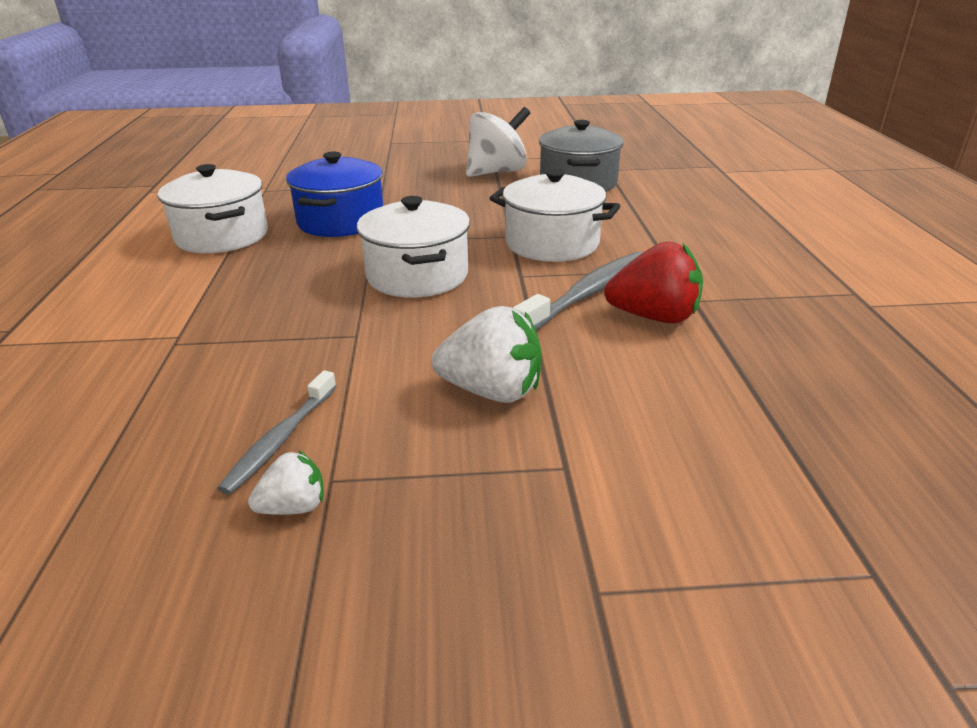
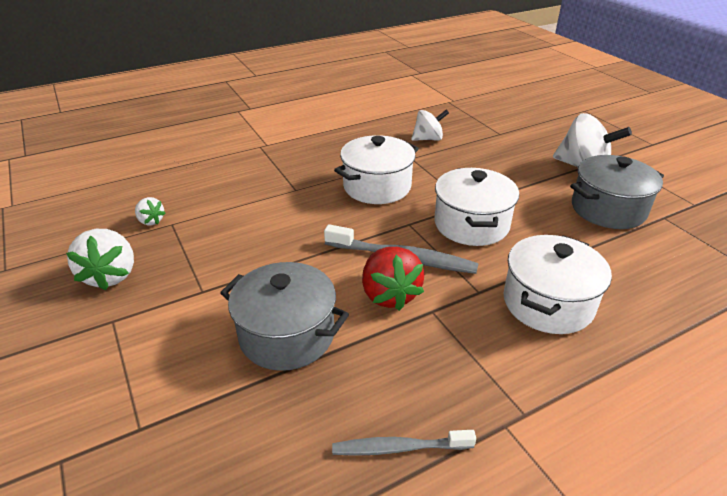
camera: 65 degrees right, 5 degrees up
white pot [158,164,268,253] -> white pot moved to [503,235,612,334]
grey toothbrush [217,370,337,495] -> grey toothbrush moved to [332,430,476,456]
blue pot [286,152,383,237] -> white spinning top [411,109,449,141]
white strawberry [431,306,541,403] -> white strawberry moved to [66,229,134,290]
none -> grey pot [220,262,349,371]

